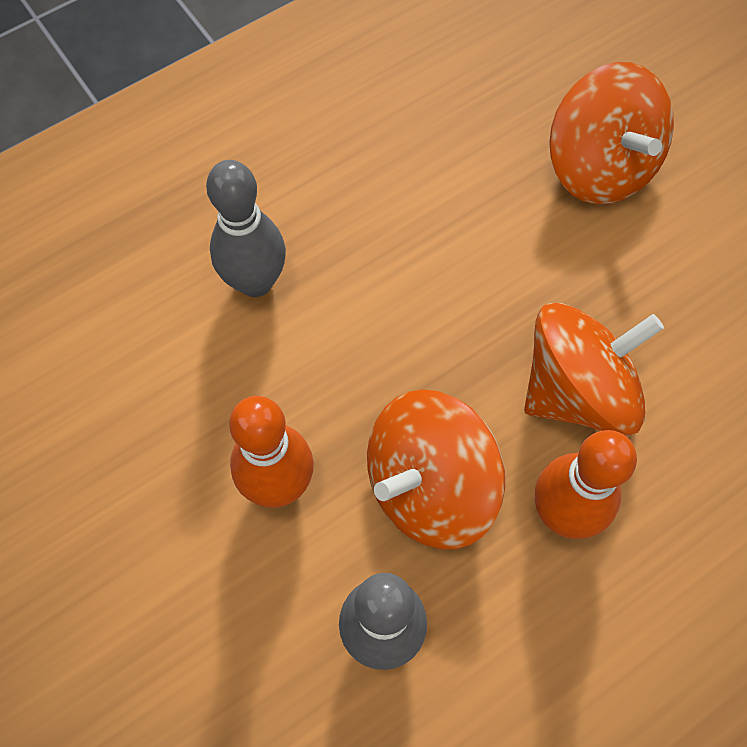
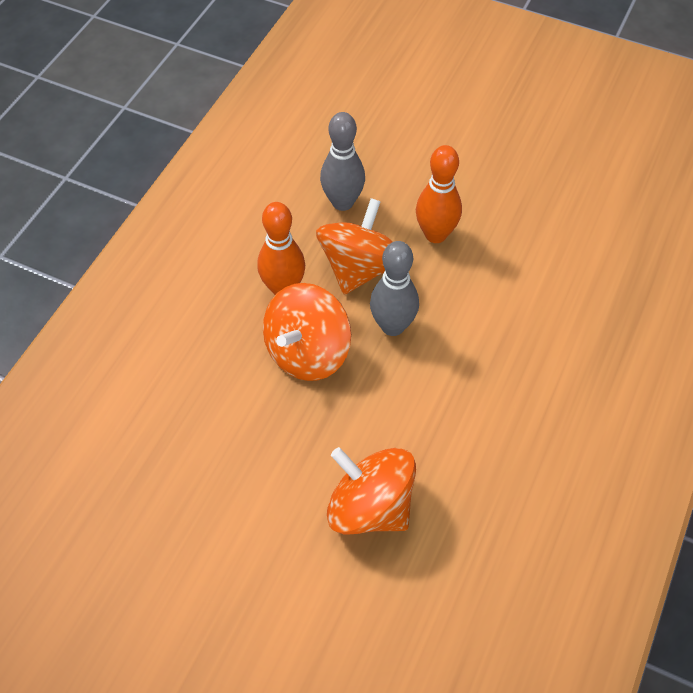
camera: 150 degrees right, 10 degrees down
grey bowling pin [206,160,286,297] -> grey bowling pin moved to [370,241,419,336]

